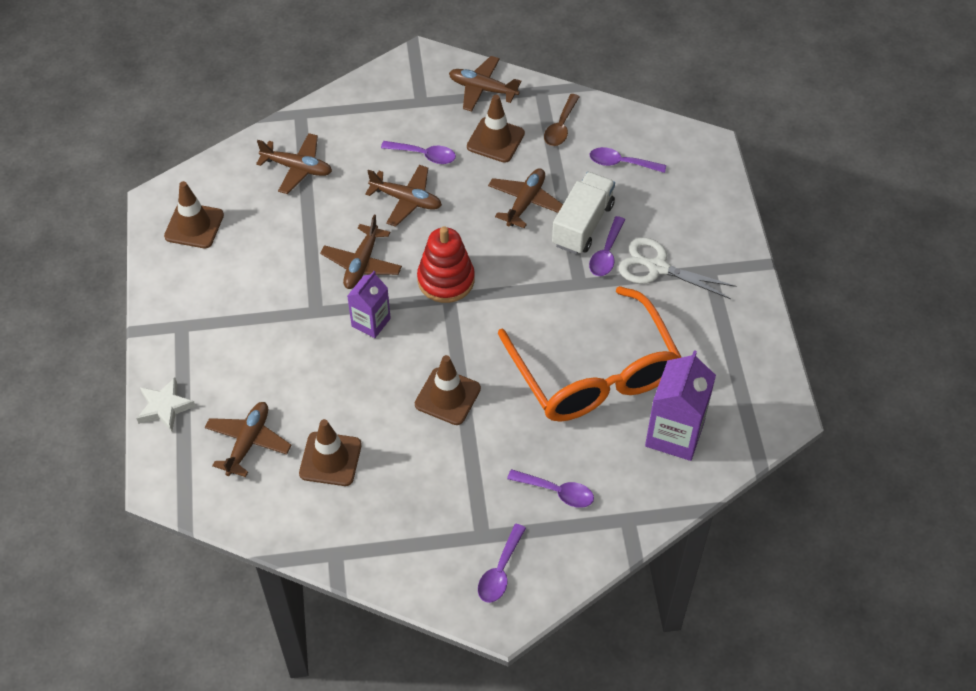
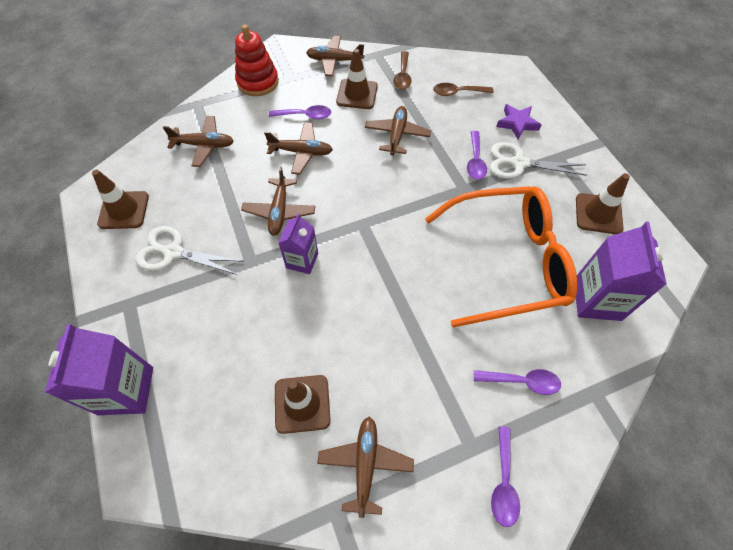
camera: 15 degrees left, 5 degrees up
white star [136,378,196,432] -> purple carton [45,324,153,415]
brown plane [205,402,292,477] -> brown plane moved to [317,417,414,518]
brown traffic cone [415,355,481,425] -> brown traffic cone moved to [576,173,630,234]
red stacking toy [417,226,475,303] -> red stacking toy moved to [235,25,279,96]
orange glasses [498,286,682,422] -> orange glasses turned 60 degrees counterclockwise [425,186,577,328]
white truck [552,172,615,254] -> none
purple spoon [590,147,666,173] -> brown spoon [433,83,494,96]
none -> white scissors [136,226,244,275]
none -> purple star [496,104,541,140]

